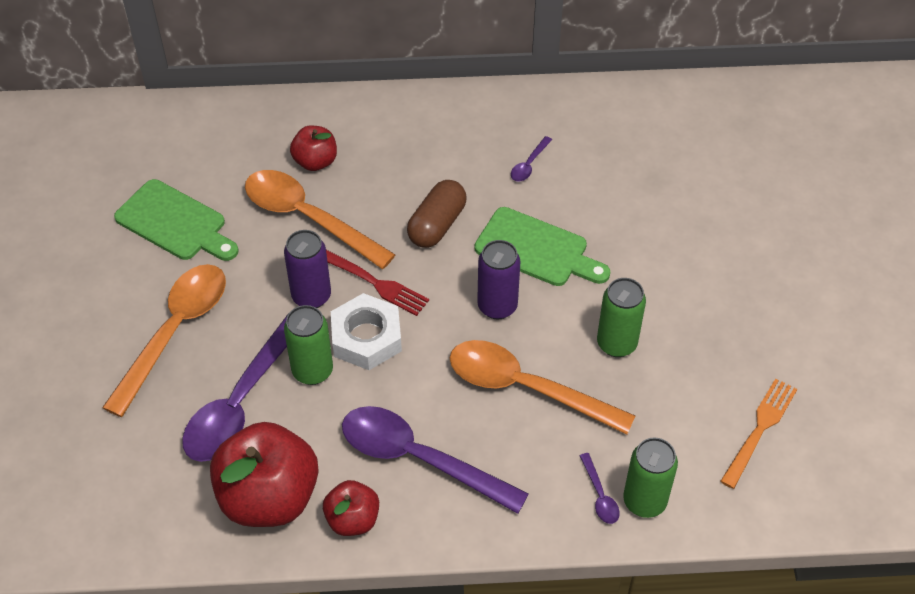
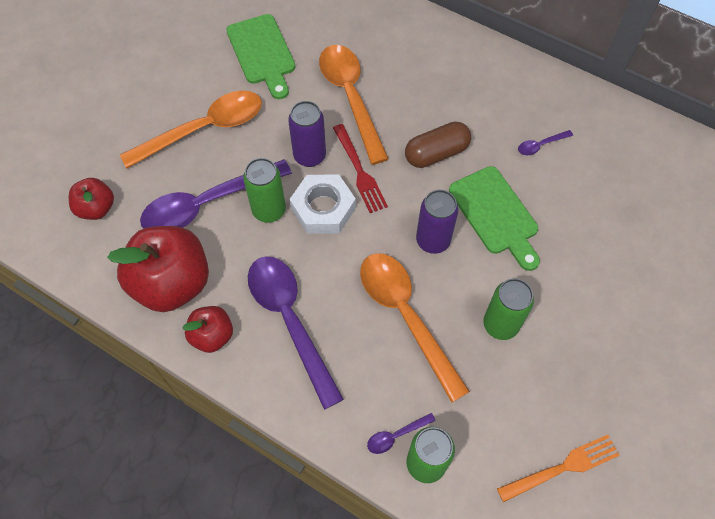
camera: 35 degrees right, 10 degrees up
red apple [290,125,337,171] -> red apple moved to [69,178,114,220]
purple spoon [579,453,620,524] -> purple spoon turned 45 degrees clockwise [367,413,436,454]

